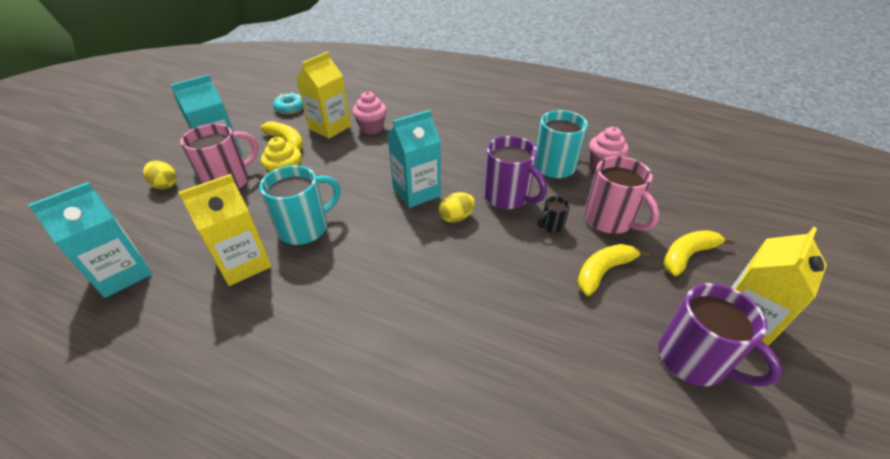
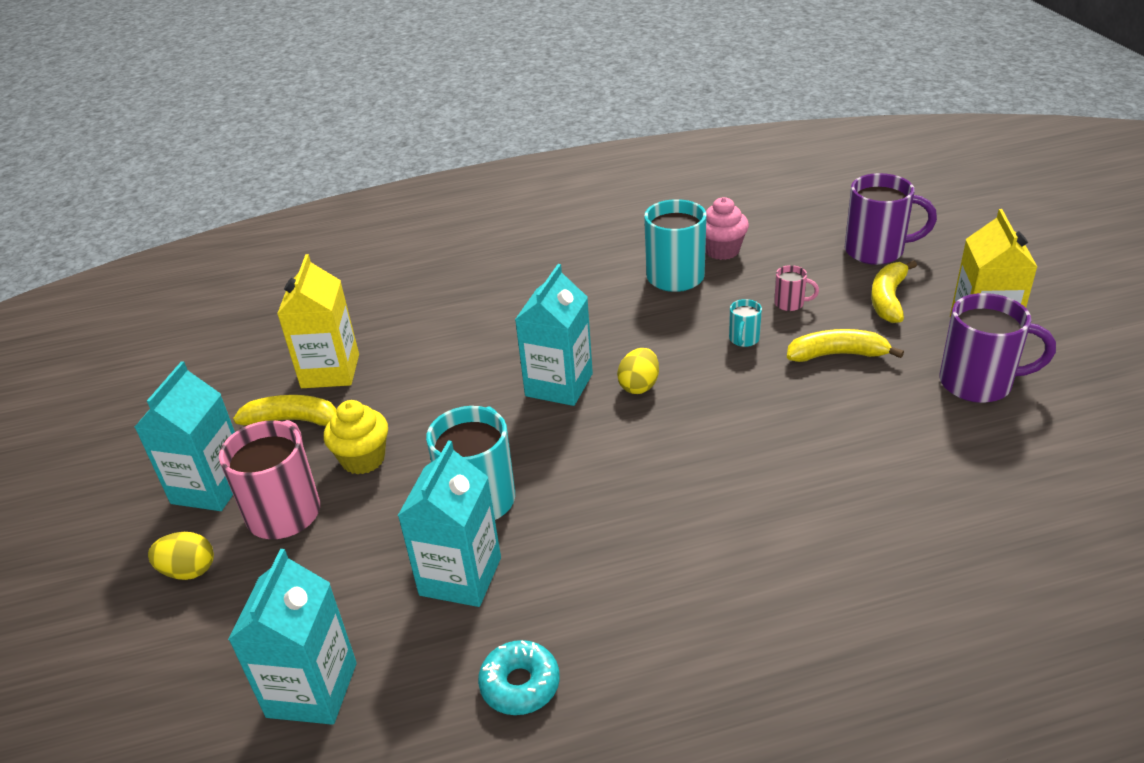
camera: 35 degrees left, 5 degrees down
yellow carton [178,174,272,286] -> turquoise carton [398,440,501,607]
turquoise donut [273,93,304,114] -> turquoise donut moved to [478,640,560,715]
pink cupcake [353,91,387,134] -> none
purple mug [484,136,547,209] -> purple mug moved to [845,173,937,265]
black mug [538,196,570,233] -> turquoise mug [729,299,762,347]
yellow banana [577,244,651,296] -> yellow banana turned 75 degrees clockwise [787,329,904,362]
pink mug [584,156,659,234] -> pink mug [774,265,819,311], size x0.48

